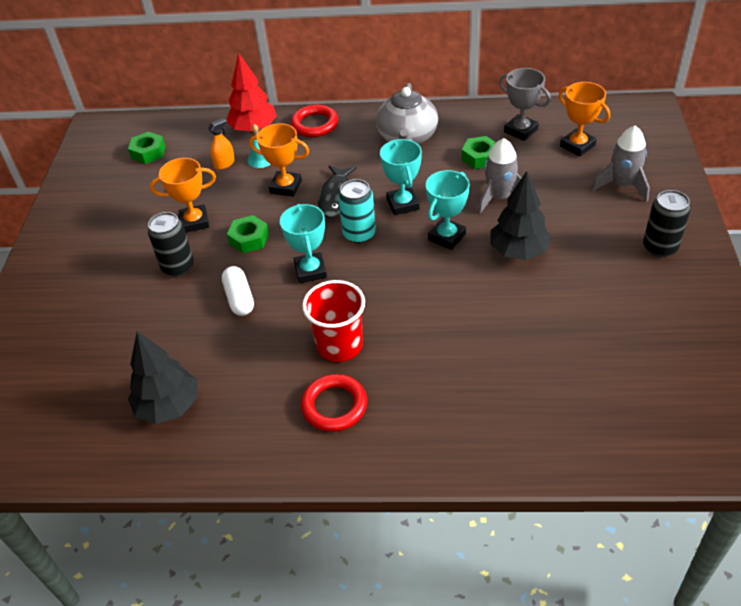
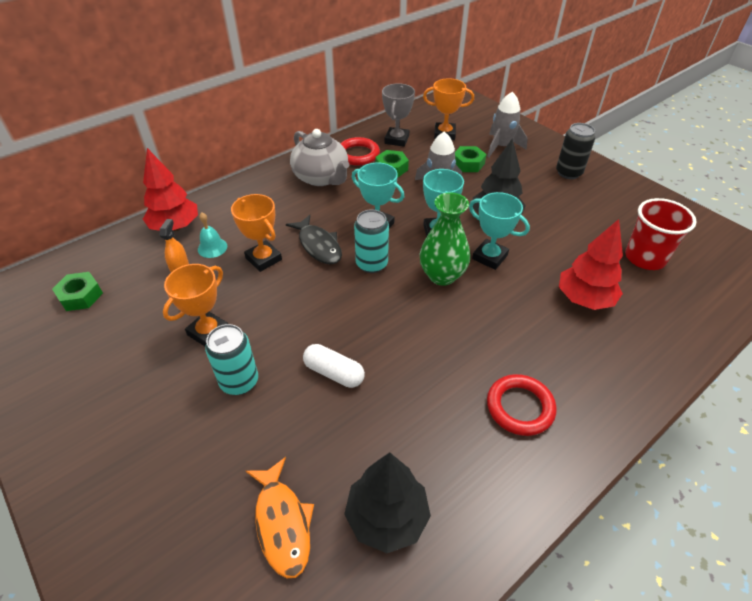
camera: 45 degrees left, 0 degrees up
black can [148,212,194,277] -> turquoise can [205,324,258,395]
green nut [227,215,269,253] -> green nut moved to [455,146,486,172]
orange trophy [249,123,309,197] -> orange trophy turned 75 degrees clockwise [231,194,282,272]
turquoise trophy [280,204,327,283] -> turquoise trophy moved to [469,192,530,270]
red ring [291,105,338,137] -> red ring moved to [340,137,380,166]
red cup [302,280,365,362] -> red cup moved to [625,198,697,270]
grey trophy [499,68,551,141] -> grey trophy turned 75 degrees counterclockwise [382,83,415,147]
none -> orange fish [246,457,314,578]
none -> green vase [420,193,470,286]
none -> red tree [559,219,623,310]

